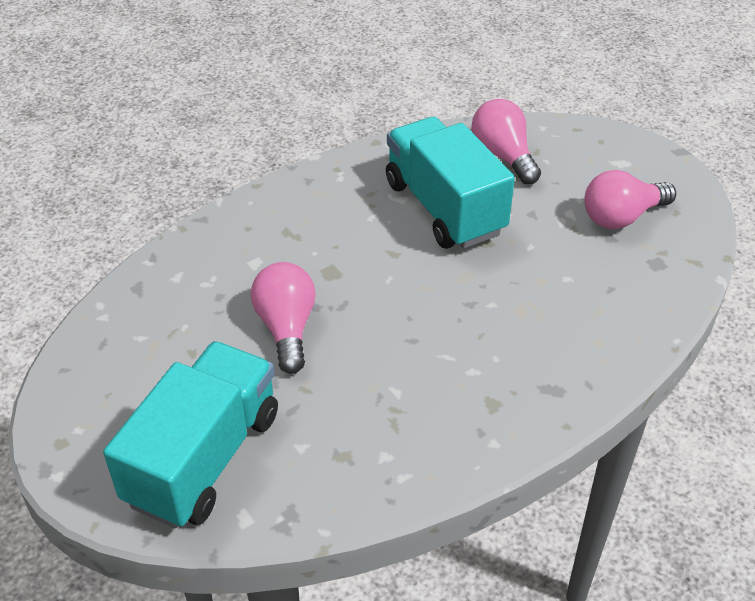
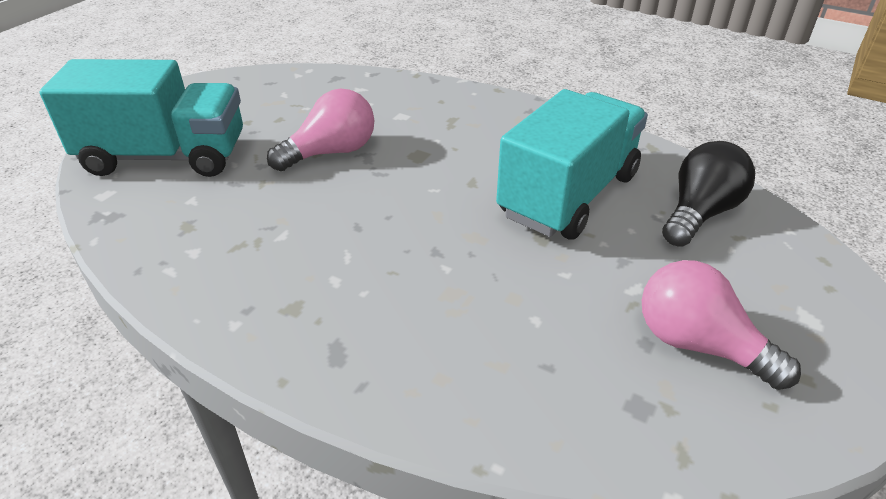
camera: 65 degrees right, 5 degrees down
pink light bulb [471,99,541,184] -> black light bulb [662,141,755,247]

